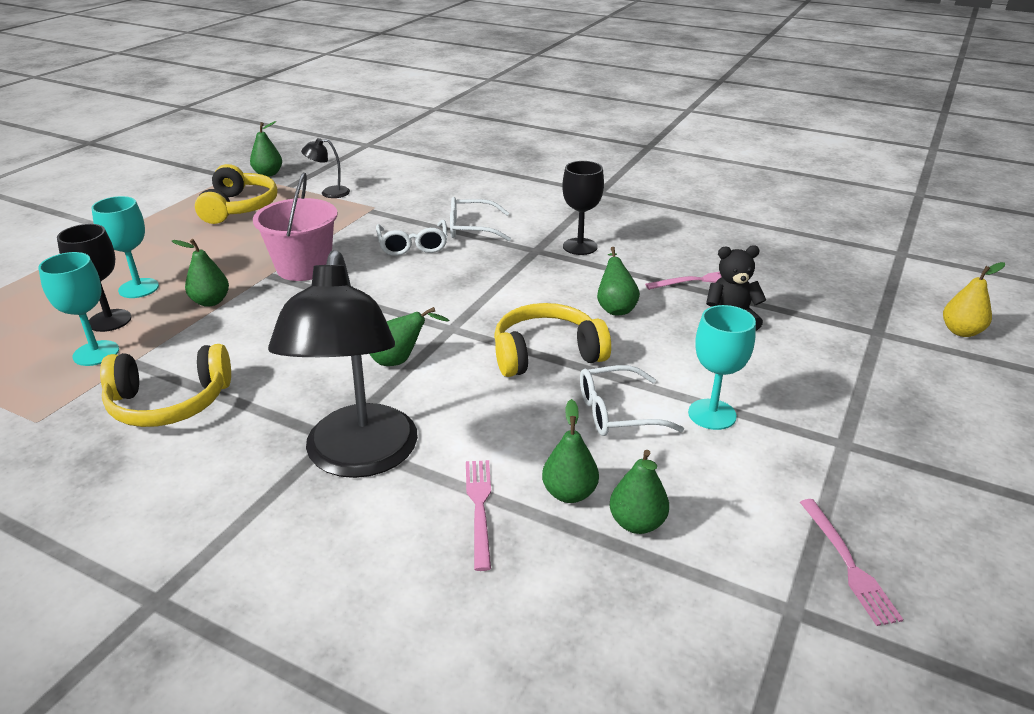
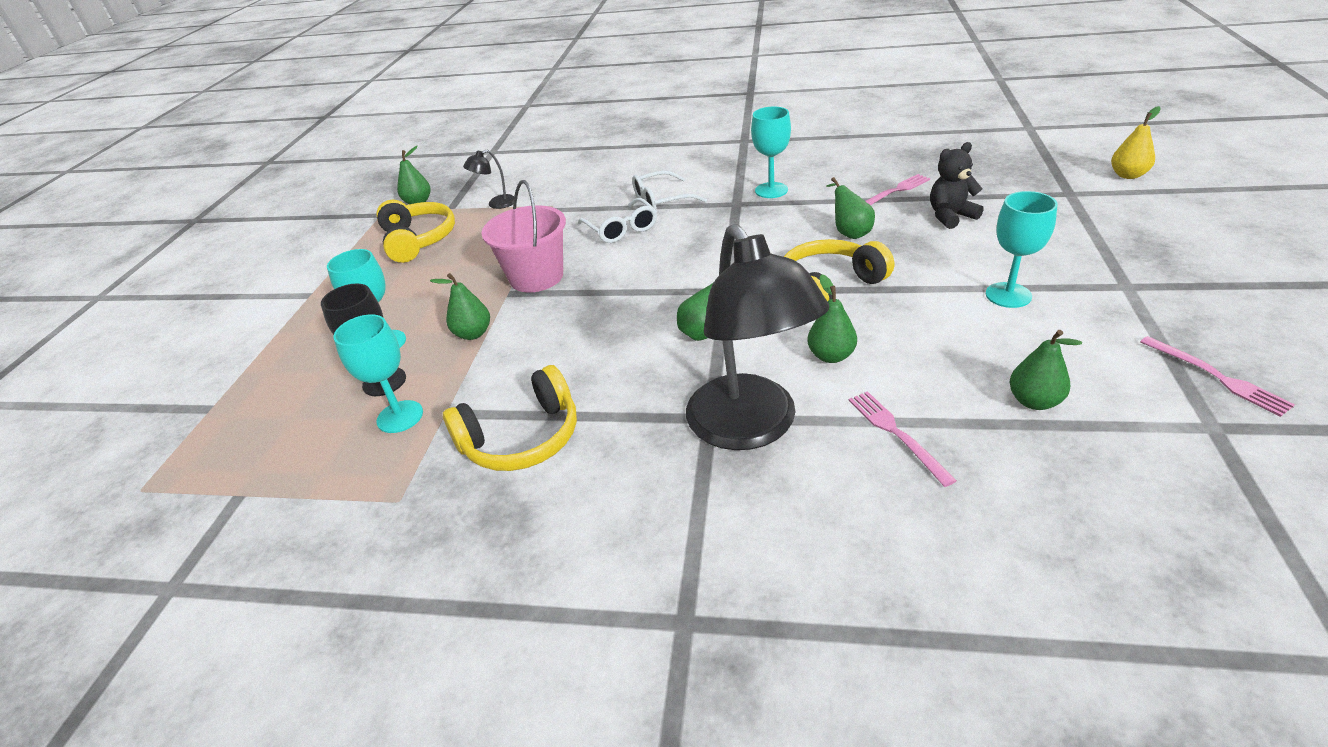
camera: 15 degrees left, 5 degrees up
green pear [542,399,599,503] -> green pear moved to [807,274,857,363]
black goblet [562,161,604,255] -> turquoise goblet [751,107,791,198]
white glasses [580,365,684,436] -> none

